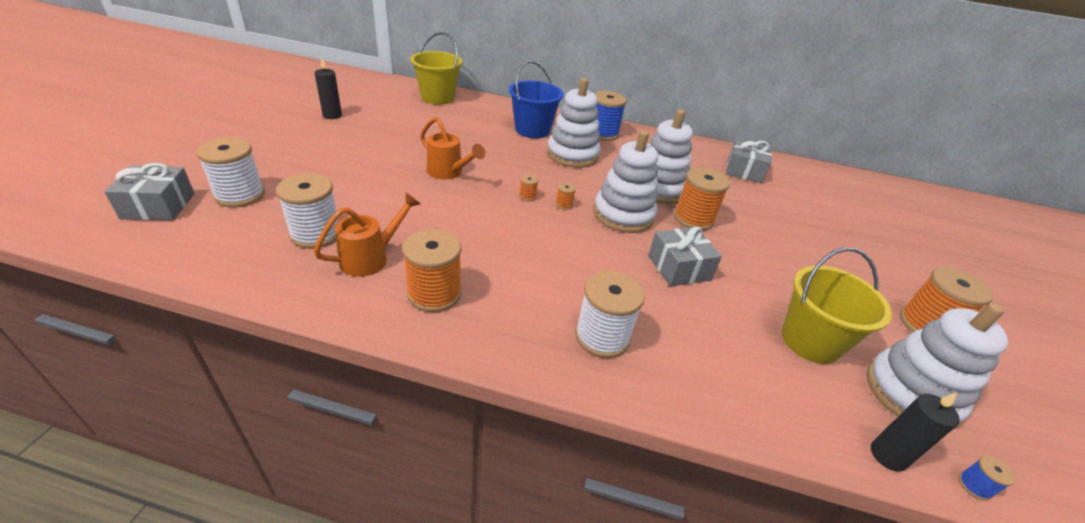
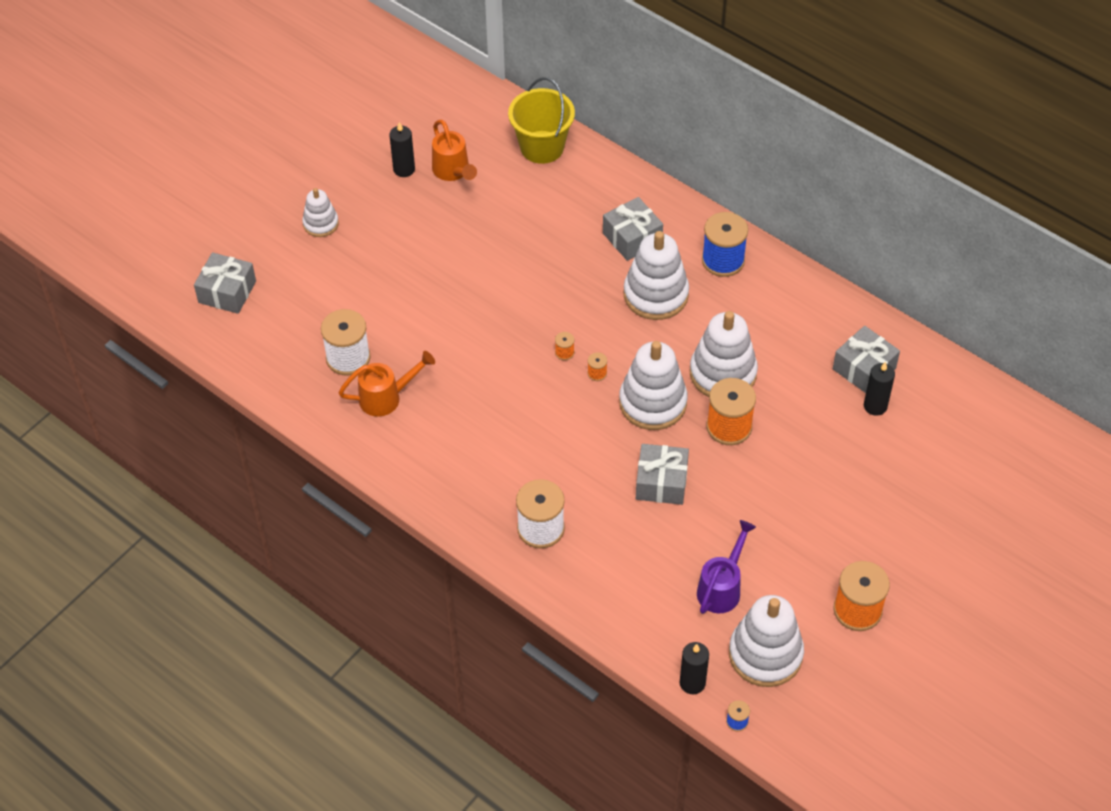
camera: 30 degrees right, 15 degrees up
white spool [196,137,265,208] -> none
orange spool [402,229,462,312] -> none
orange watering can [420,117,485,179] -> orange watering can moved to [432,120,477,181]
blue bucket [509,61,564,138] -> grey gift [603,197,663,261]
yellow bucket [782,247,892,364] -> purple watering can [697,520,756,614]
none -> white stacking toy [302,188,339,237]
none -> black candle [864,361,895,416]

